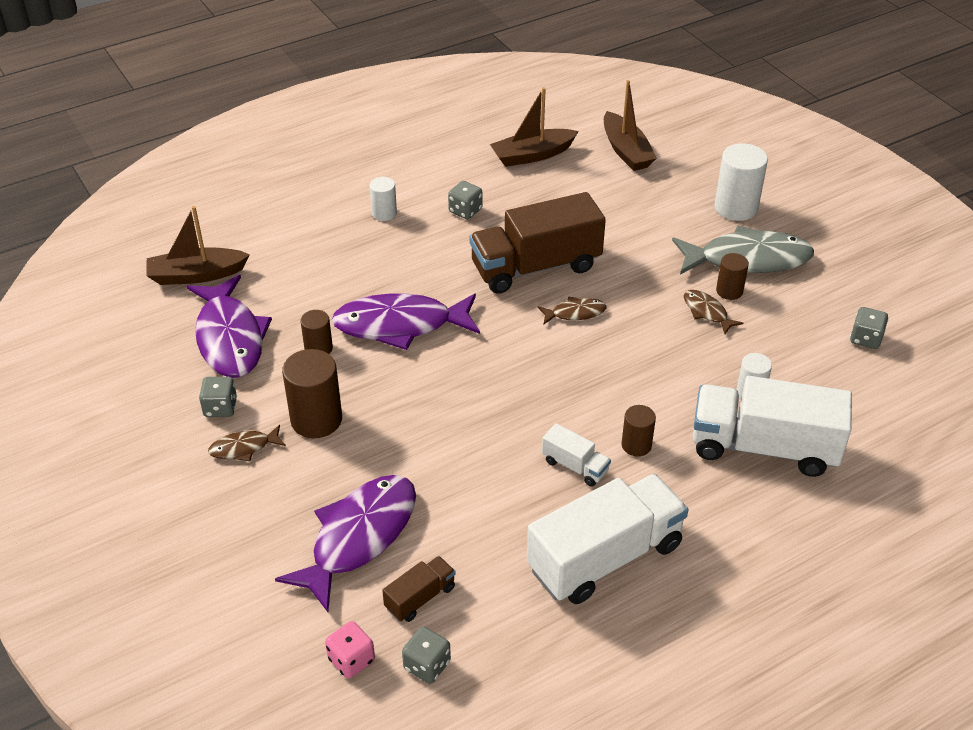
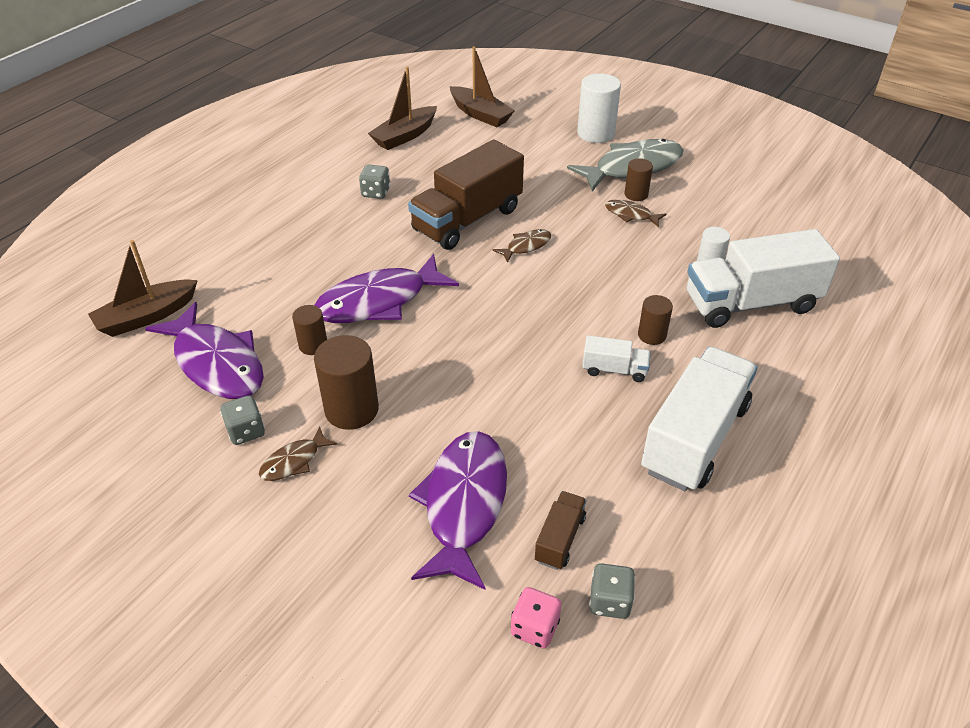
camera: 25 degrees left, 0 degrees up
white cylinder [370,177,397,221] -> none
grey dice [850,307,888,349] -> none

